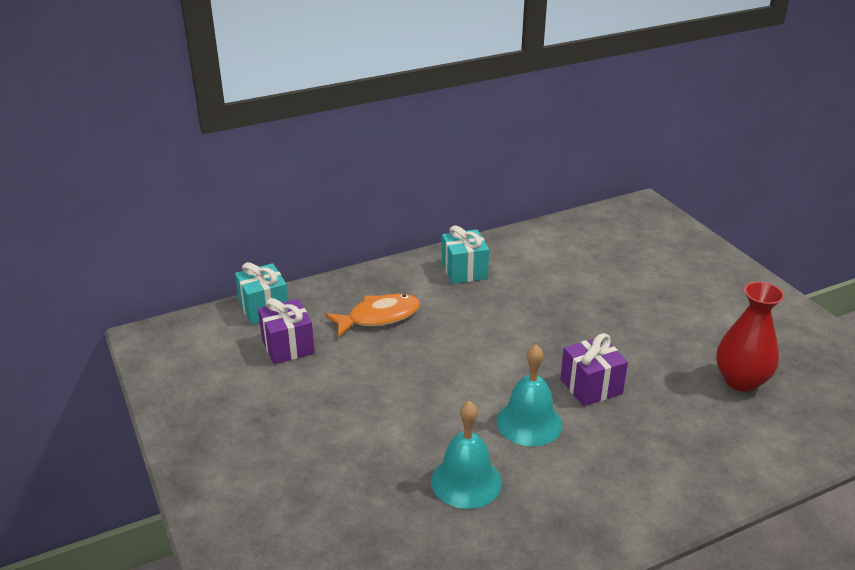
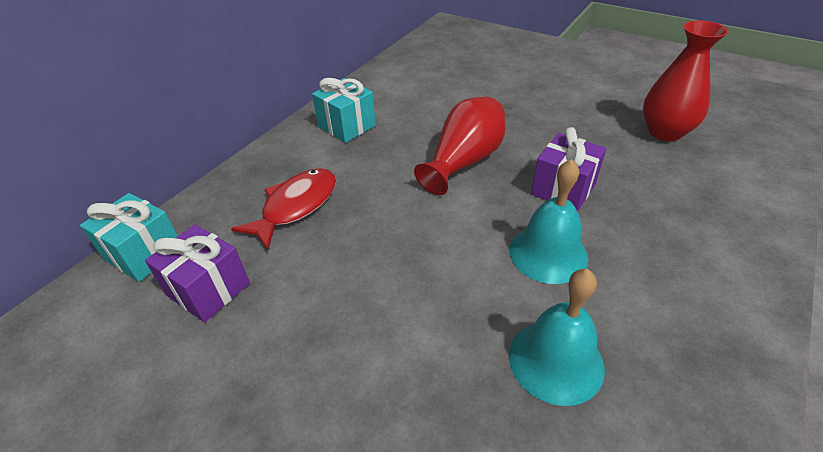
camera: 30 degrees left, 10 degrees up
orange fish [325,294,420,338] -> red fish [231,168,336,250]
none -> red vase [414,96,505,195]

